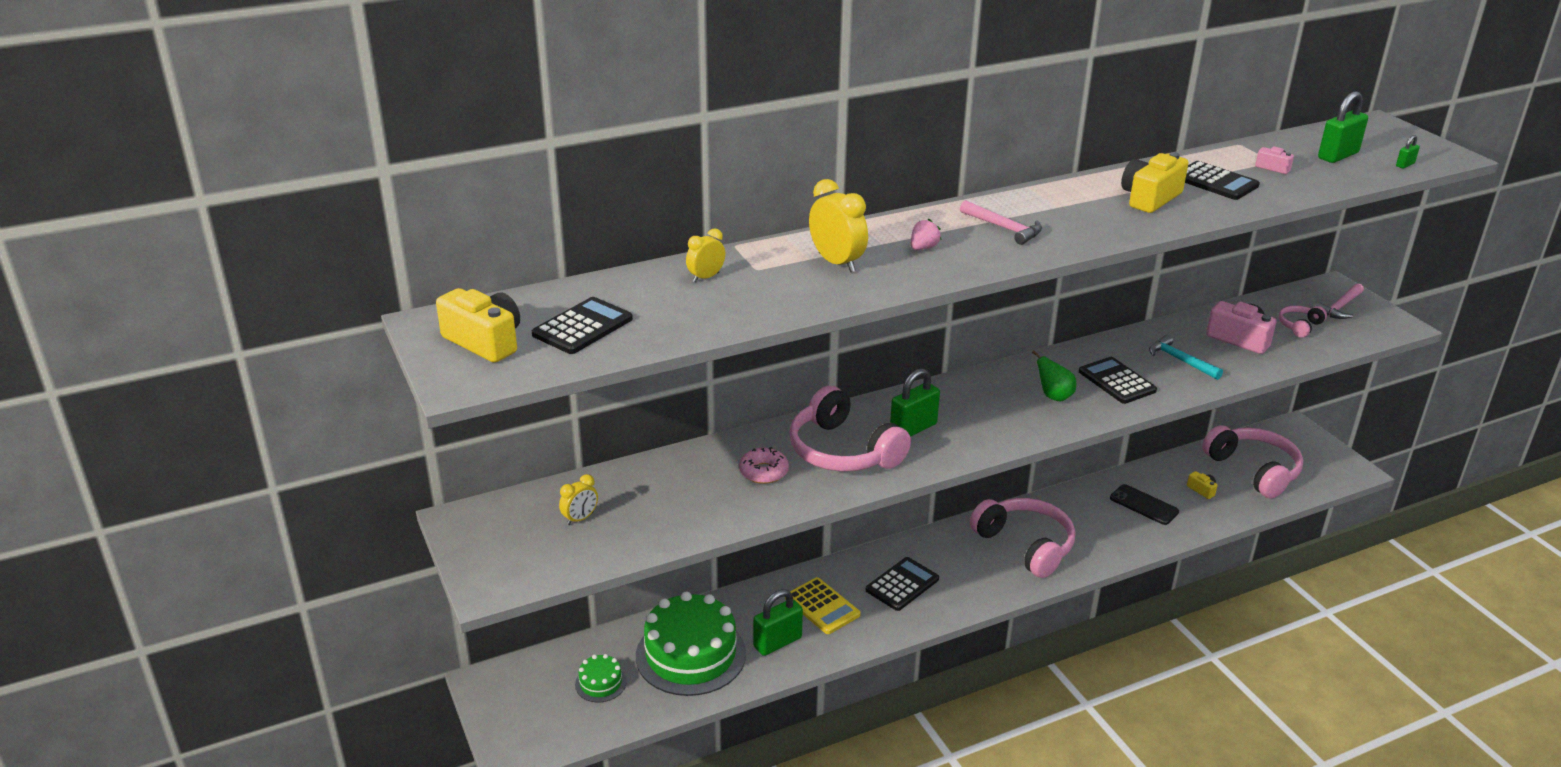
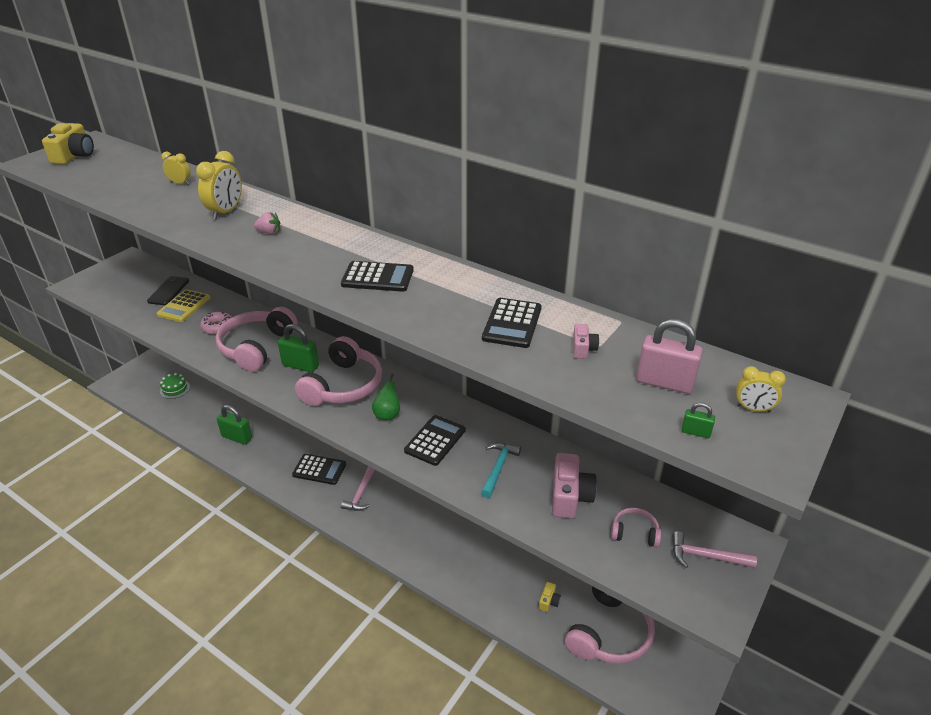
camera: 60 degrees right, 5 degrees up
black calculator [532,297,633,354] -> black calculator moved to [341,261,414,292]
yellow clock [559,474,598,525] -> yellow clock moved to [736,366,786,412]
green cake [636,592,746,696] -> none
yellow calculator [785,577,860,634] -> yellow calculator moved to [156,289,210,322]
pink hammer [960,200,1042,245] -> pink hammer moved to [341,466,375,511]
pink headphones [970,498,1075,578] -> pink headphones moved to [295,336,382,406]
black phone [1110,484,1179,525] -> black phone moved to [147,276,189,305]
yellow camera [1121,152,1189,213] -> none
green padlock [1318,92,1368,163] -> pink padlock [636,319,703,394]

